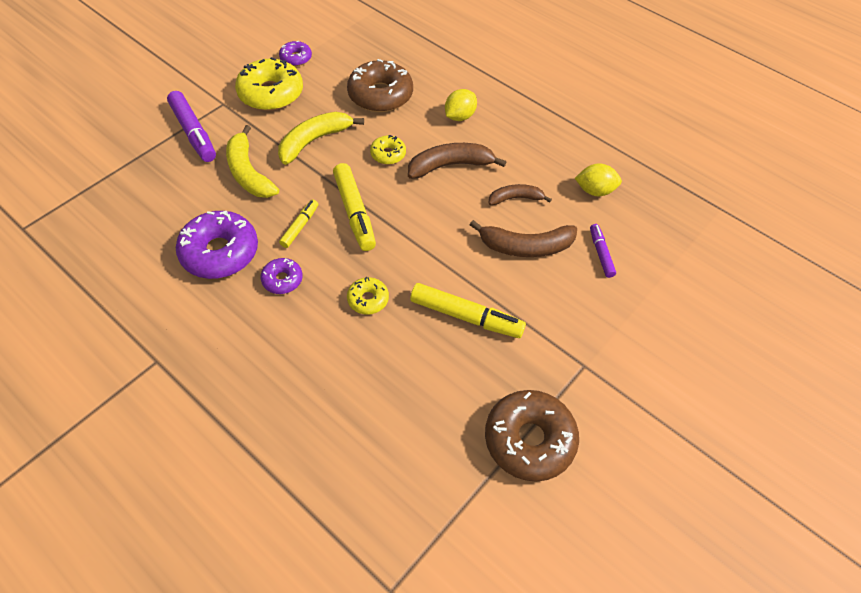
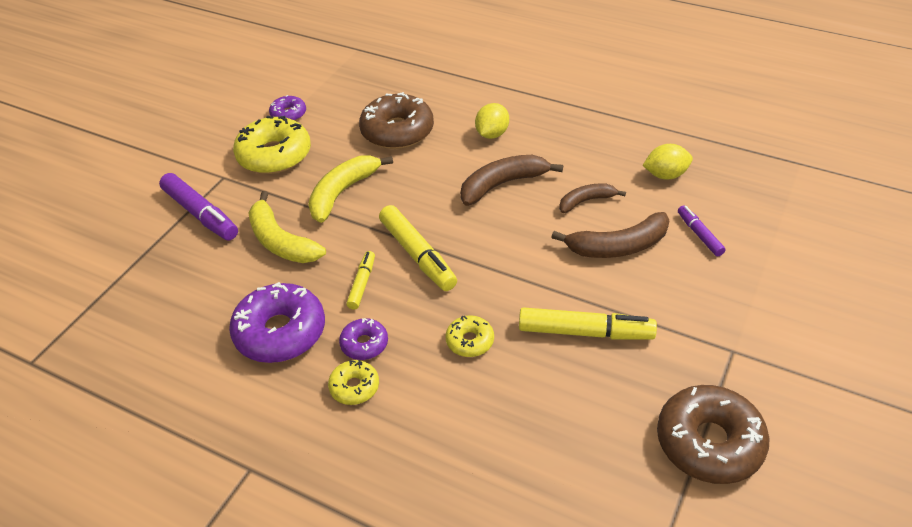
camera: 10 degrees left, 10 degrees down
yellow donut [370,135,406,164] -> yellow donut moved to [328,360,379,405]

